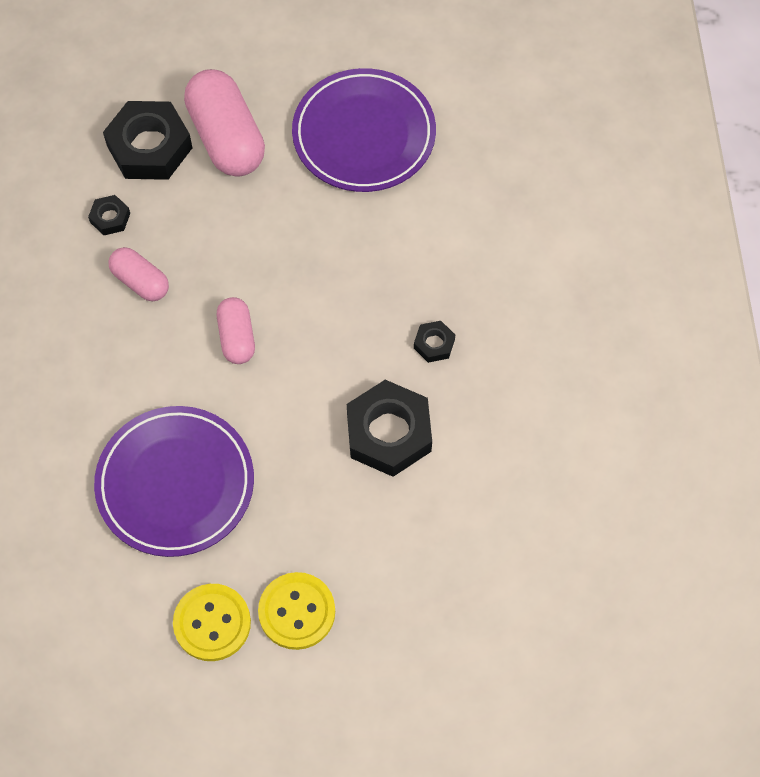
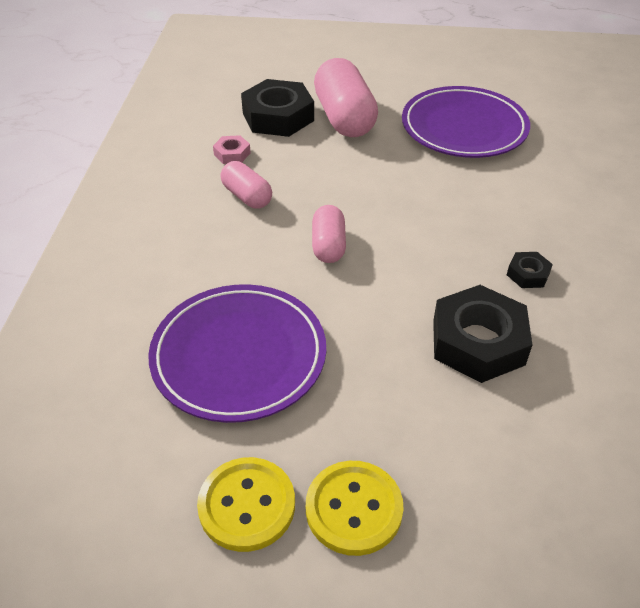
camera: 10 degrees right, 20 degrees down
black nut [88,195,130,235] -> pink nut [213,135,251,164]

